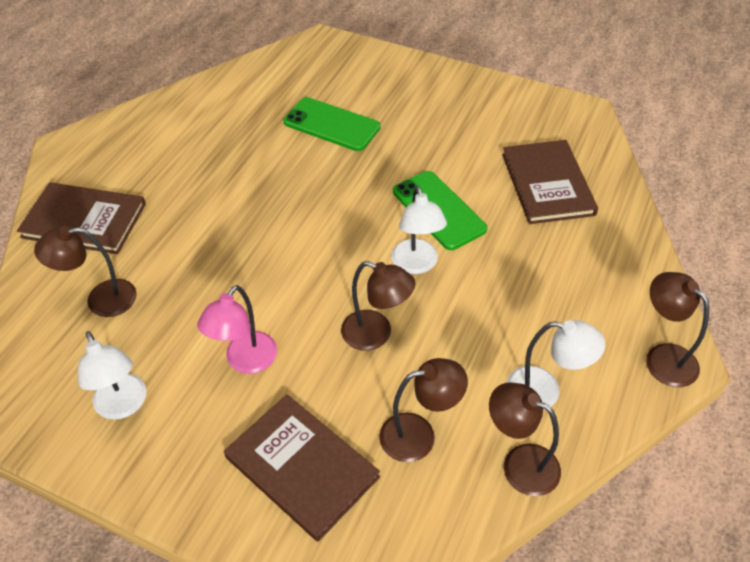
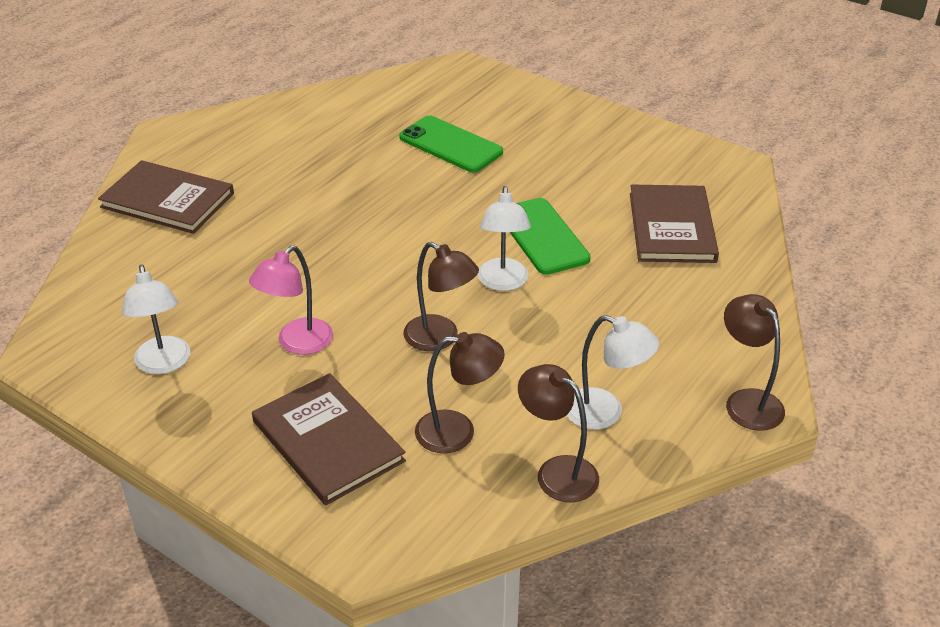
camera: 10 degrees right, 10 degrees down
brown lamp [34,226,137,317] -> none

